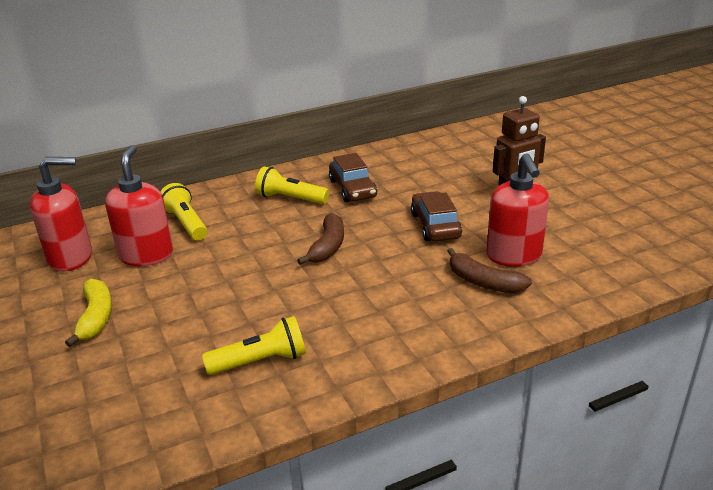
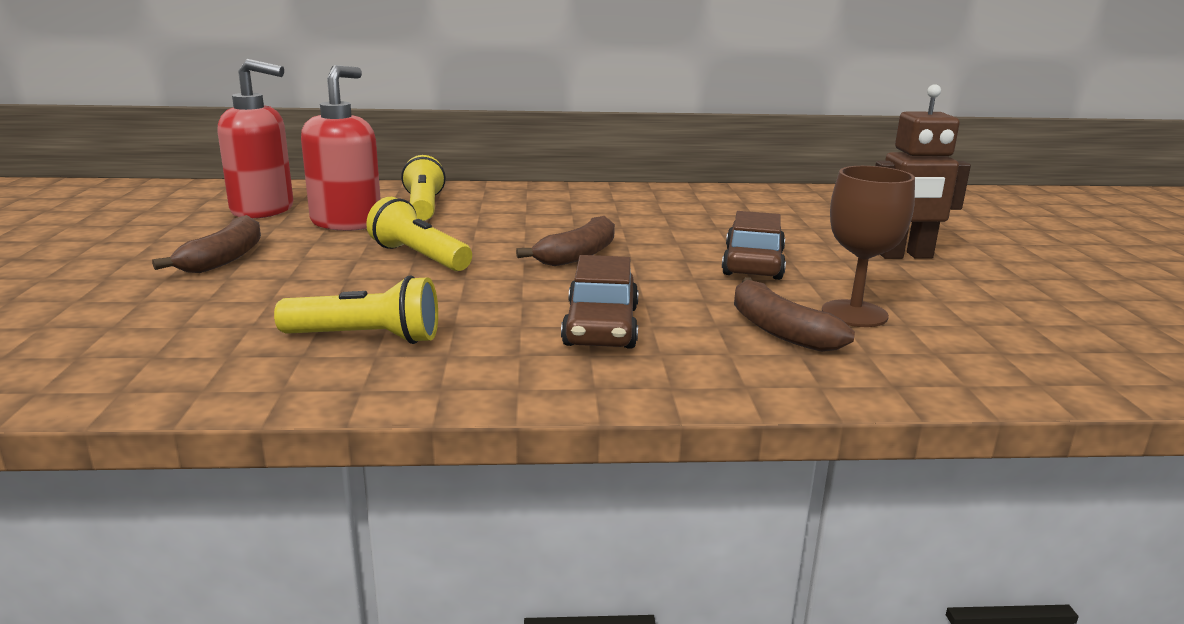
camera: 20 degrees right, 10 degrees down
yellow banana [65,279,112,347] -> brown banana [152,215,261,273]
yellow flashlight [255,166,329,204] -> yellow flashlight moved to [366,197,472,271]
brown car [329,153,377,202] -> brown car moved to [561,255,639,349]
red soap dispenser [486,153,549,267] -> brown goblet [822,166,915,327]

